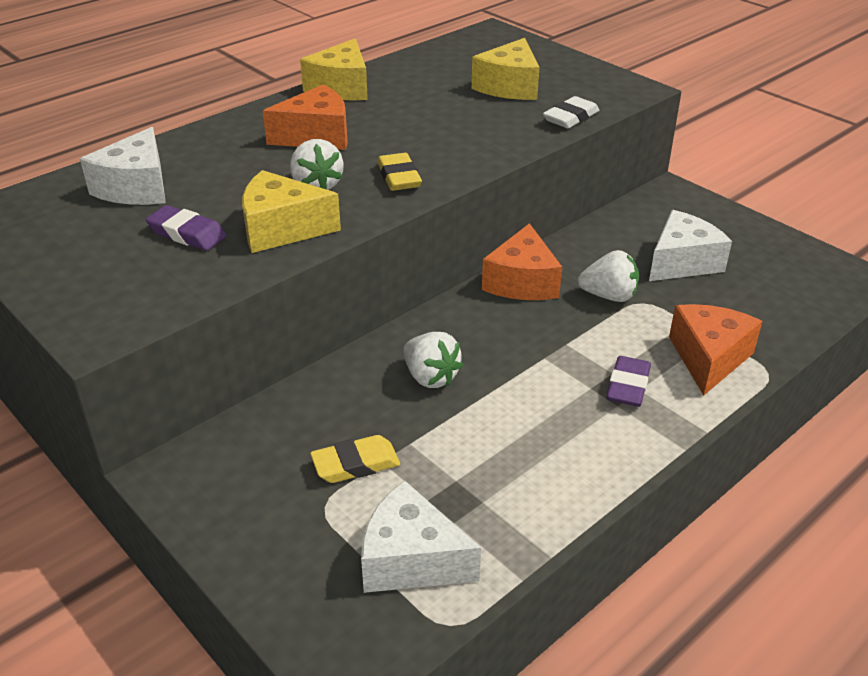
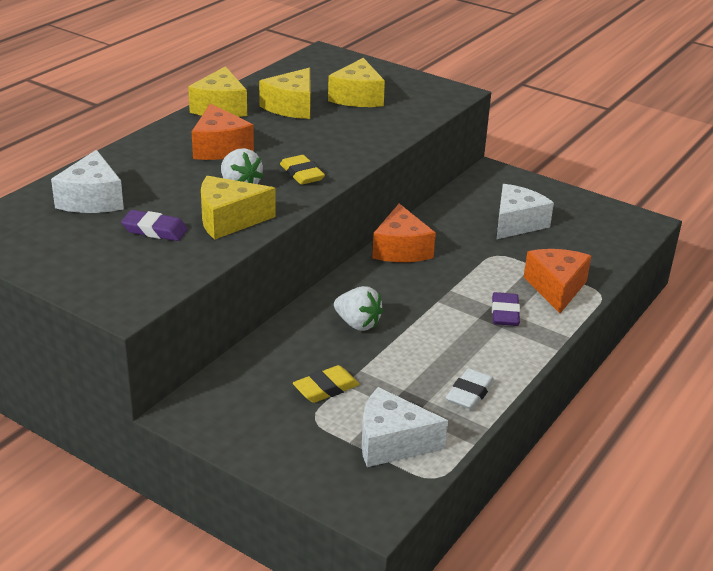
camera: 15 degrees left, 5 degrees down
orange cheese [263,84,348,150] -> orange cheese turned 105 degrees clockwise [192,103,254,160]
white eraser [543,96,599,128] -> white eraser moved to [446,368,494,410]
white strawberry [578,250,639,302] -> none
none -> yellow cheese [259,68,311,119]

